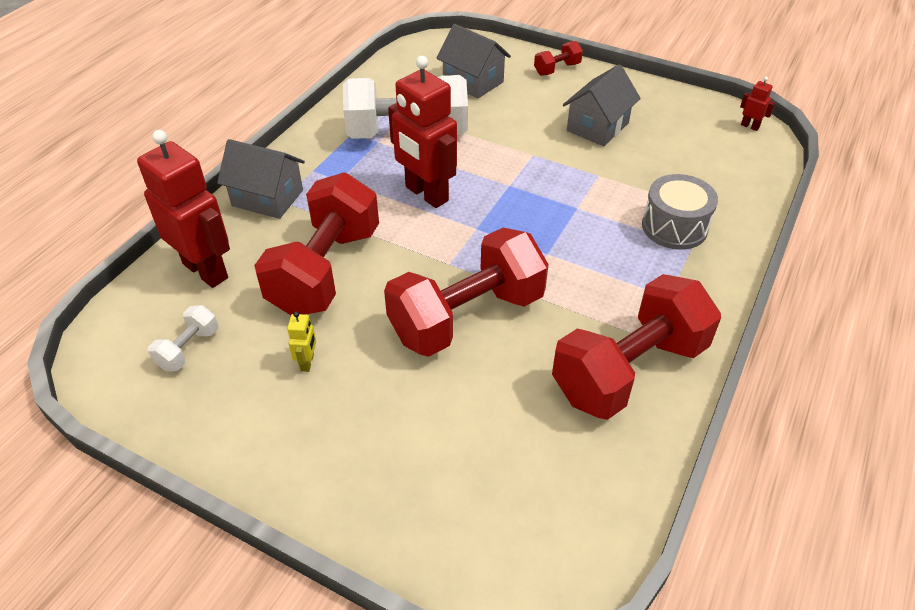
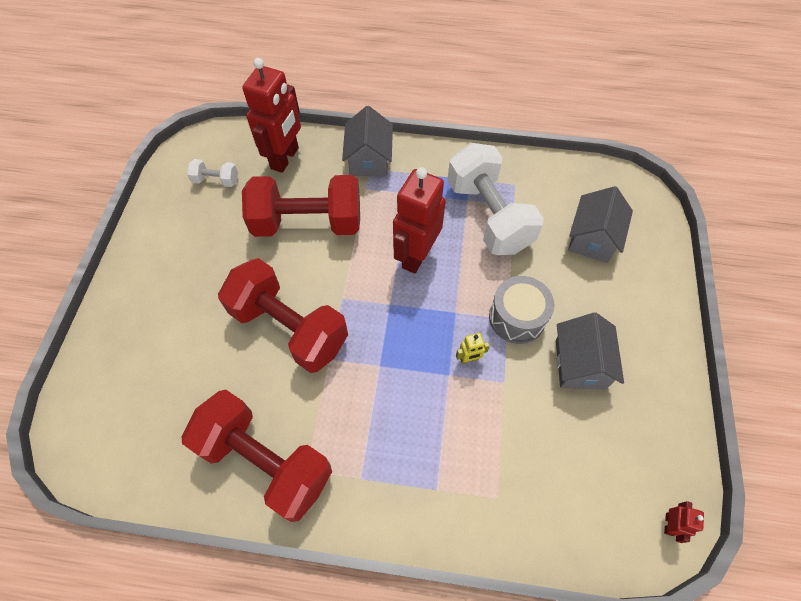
camera: 70 degrees right, 15 degrees up
yellow robot [287,311,316,372] -> yellow robot moved to [456,333,490,364]
red dumbbell [534,41,583,76] -> none
grey house [563,64,641,146] -> grey house turned 75 degrees clockwise [556,313,624,390]
grey drum [642,174,718,250] -> grey drum moved to [489,276,554,344]

